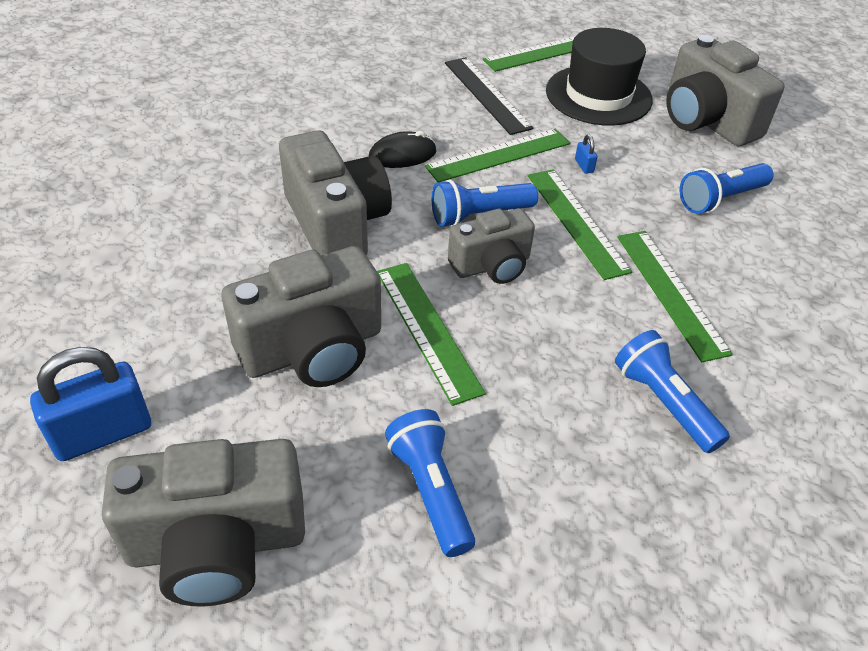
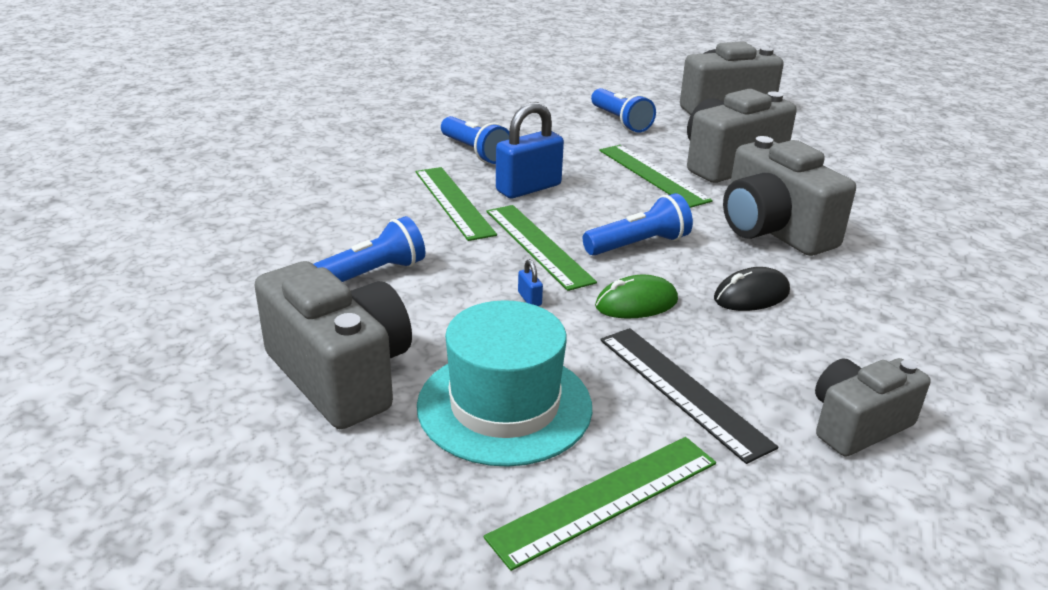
camera: 175 degrees right, 15 degrees down
blue padlock [30,347,151,461] -> blue padlock moved to [496,102,564,198]
green ruler [425,129,570,182] -> green mouse [595,275,678,319]
grey camera [448,208,535,284] -> grey camera moved to [815,358,930,457]
black hat [546,28,653,126] -> turquoise hat [417,300,592,467]

